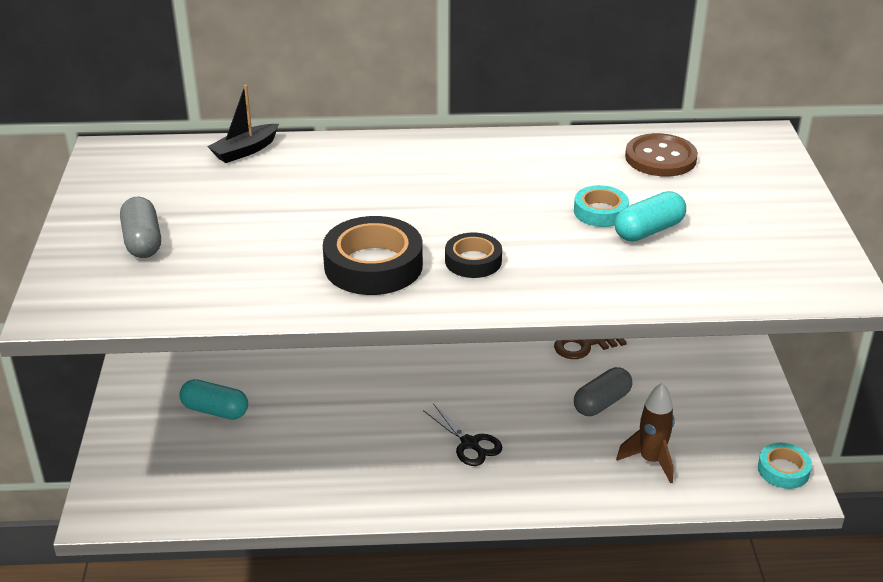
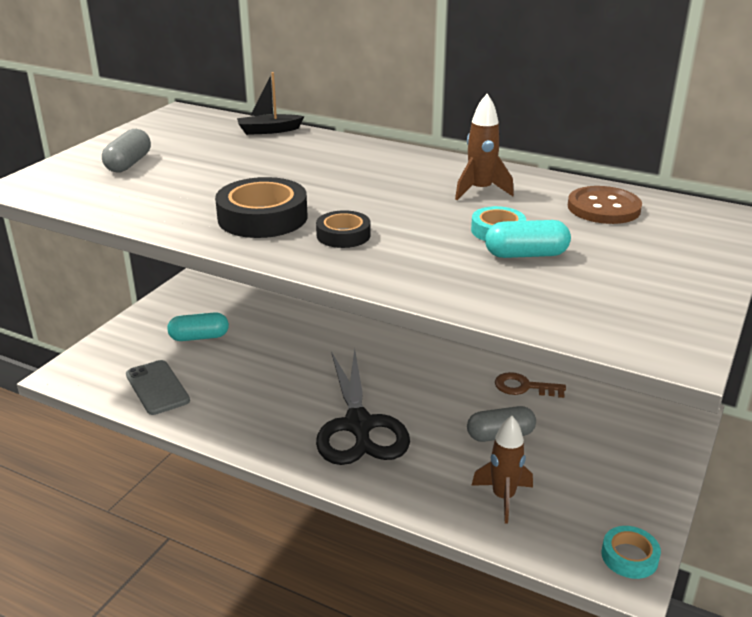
camera: 30 degrees right, 5 degrees down
turquoise capsule [179,379,248,420] -> turquoise capsule turned 60 degrees counterclockwise [167,312,229,341]
black scissors [423,404,502,466] -> black scissors [316,348,410,465], size x2.07
none -> grey phone [126,360,190,415]
none -> brown rocket [455,94,514,200]

